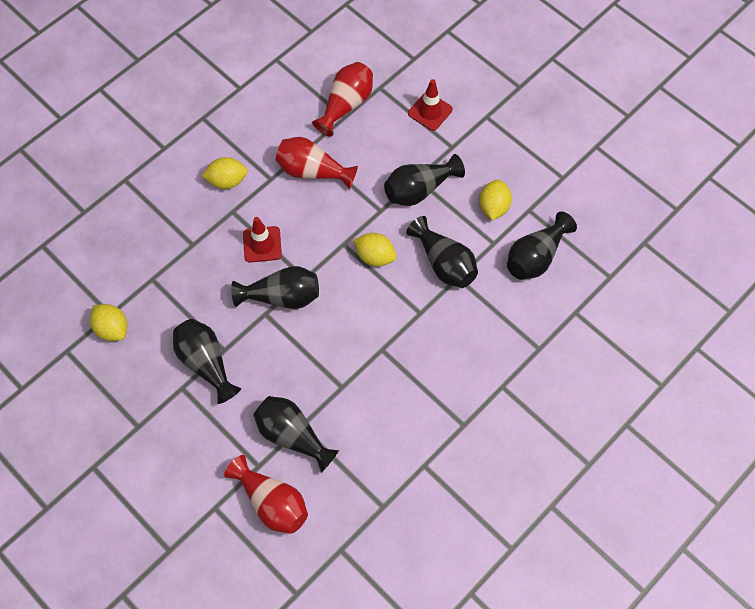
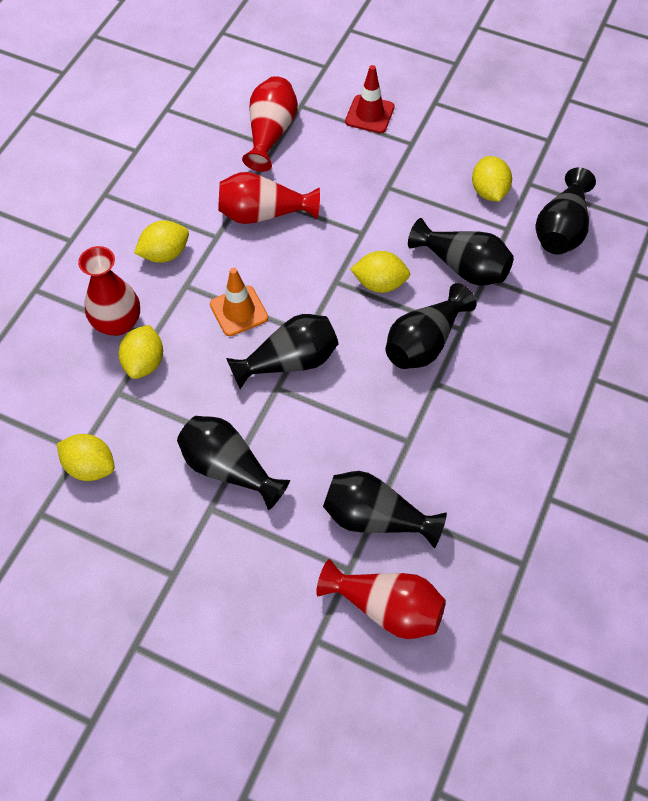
camera: 20 degrees left, 5 degrees down
red traffic cone [243,217,282,263] -> orange traffic cone [210,268,268,336]
black vase [384,154,465,206] -> black vase moved to [385,283,477,369]
none -> red vase [78,246,140,336]
none -> yellow lemon [118,325,163,379]

